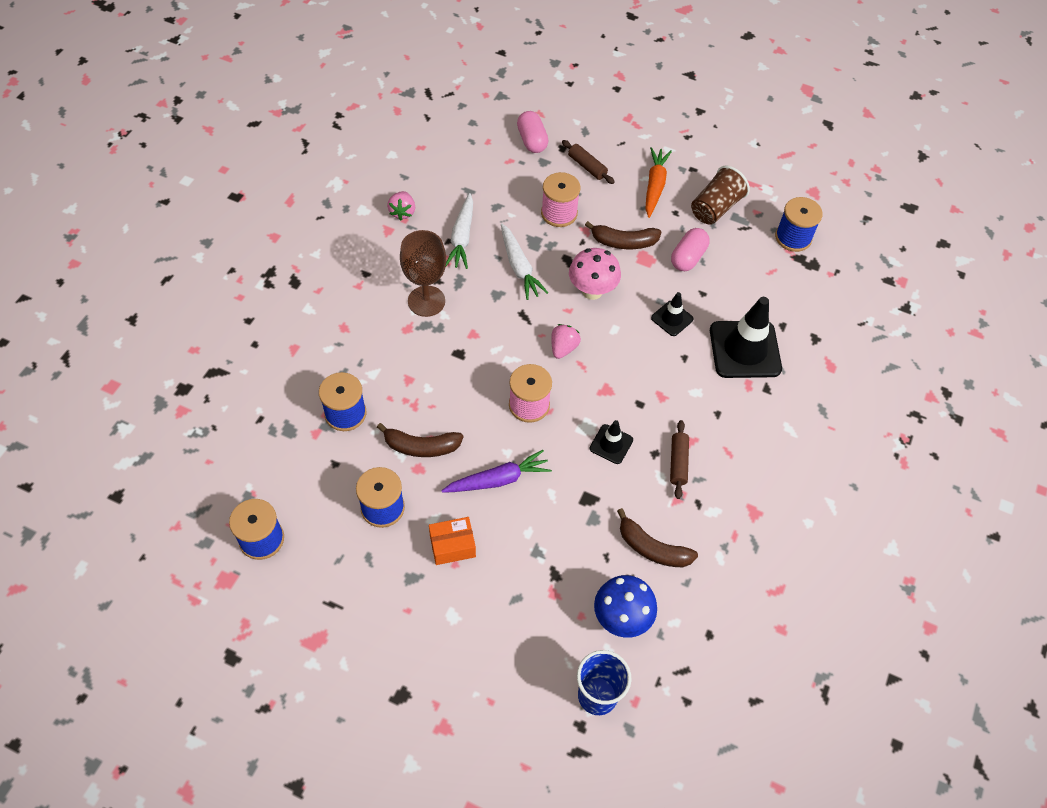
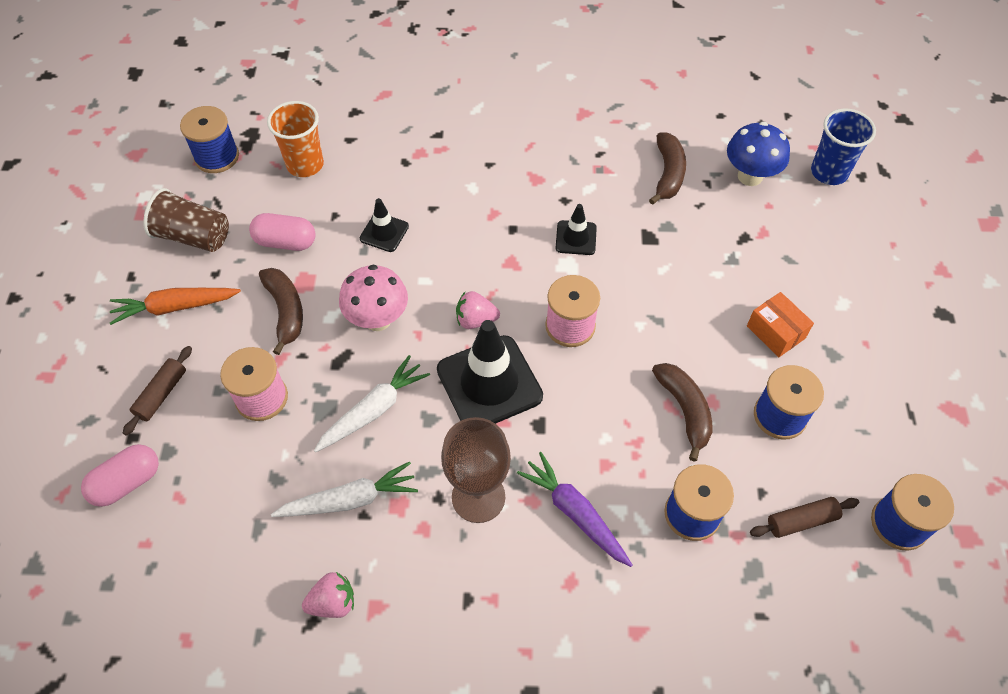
camera: 110 degrees left, 0 degrees up
purple carrot [441,450,552,493] -> purple carrot moved to [517,452,632,567]
brown rolling pin [670,420,689,499] -> brown rolling pin moved to [750,497,859,538]
black traffic cone [710,297,782,378] -> black traffic cone moved to [437,320,543,424]
none -> orange cup [267,101,324,177]

